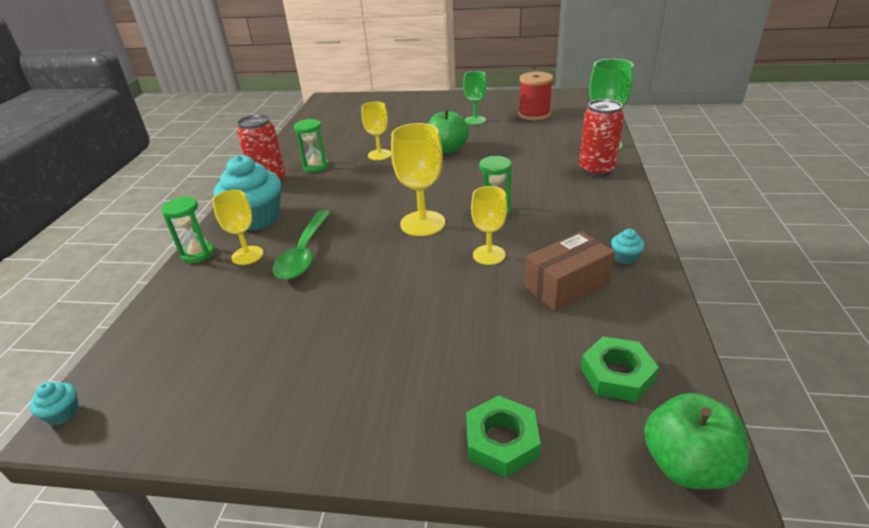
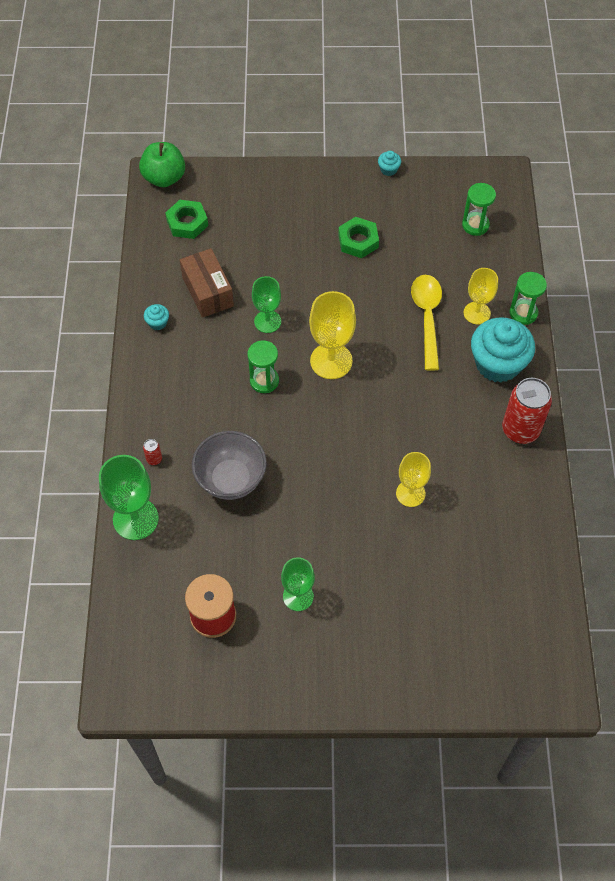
camera: 170 degrees right, 25 degrees up
turquoise cupcake [29,382,79,425] -> turquoise cupcake moved to [378,151,401,176]
green spoon [273,210,331,280] -> yellow spoon [411,275,442,371]
green hourglass [294,119,329,172] -> green hourglass moved to [462,183,496,236]
green apple [428,108,469,154] -> none
green nut [466,395,541,477] -> green nut moved to [338,217,379,258]
yellow goblet [471,186,507,265] -> green goblet [252,276,281,333]
brown box [525,231,615,311] -> brown box turned 75 degrees counterclockwise [180,248,234,318]
red can [579,99,624,177] -> red can [143,439,162,465], size x0.41
none -> grey bowl [192,431,266,500]

